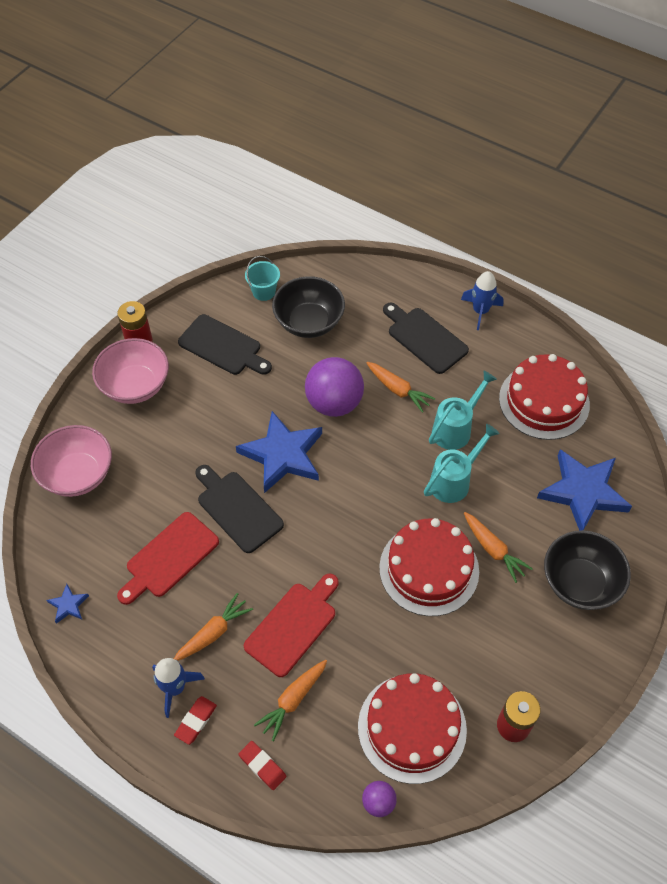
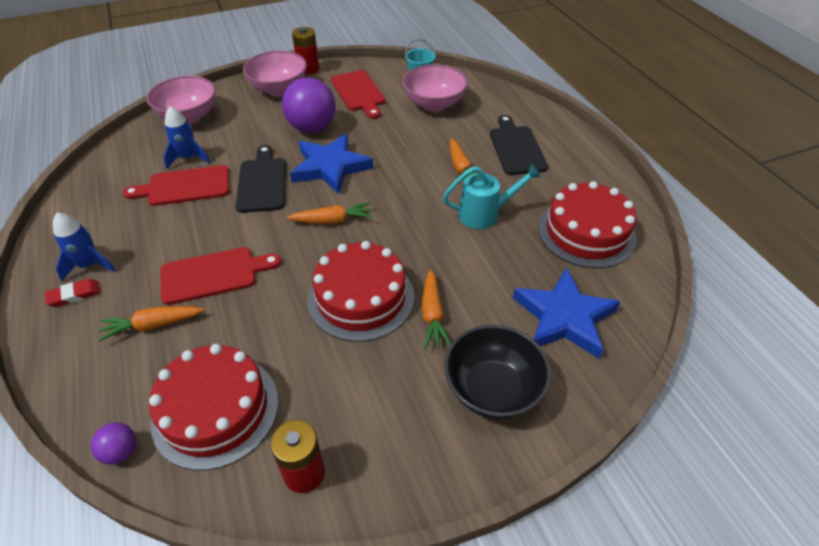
camera: 35 degrees right, 10 degrees down
blue star [47,584,89,624] -> none
orange carrot [174,593,253,661] -> orange carrot moved to [286,202,373,224]
black cutting board [178,314,272,375] -> red cutting board [331,70,385,119]
red eraser [239,741,286,790] -> none
black bowl [272,276,345,338] -> pink bowl [403,64,468,111]
purple ball [305,357,364,417] -> purple ball moved to [282,78,336,133]
turquoise watering can [424,424,500,503] -> none
blue rocket [461,271,504,330] -> blue rocket moved to [163,106,210,169]

